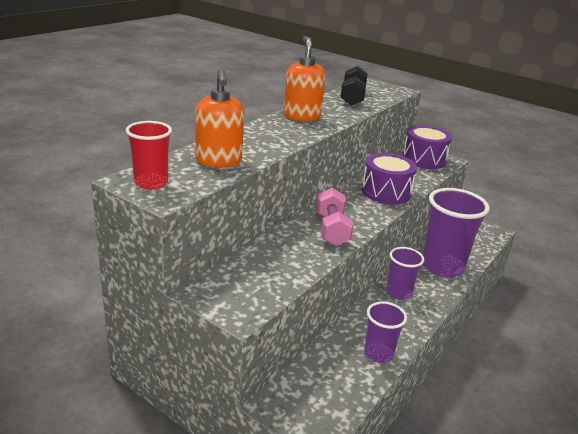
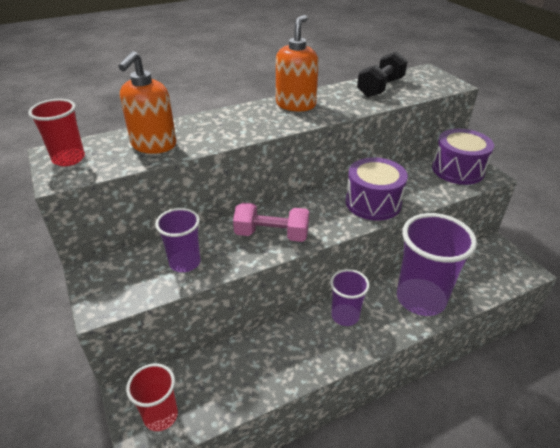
camera: 30 degrees right, 10 degrees up
pink dumbbell [316,188,353,246] -> pink dumbbell turned 75 degrees clockwise [233,203,309,242]
purple cup [364,301,407,363] -> purple cup moved to [155,208,200,272]
none -> red cup [126,363,178,431]

